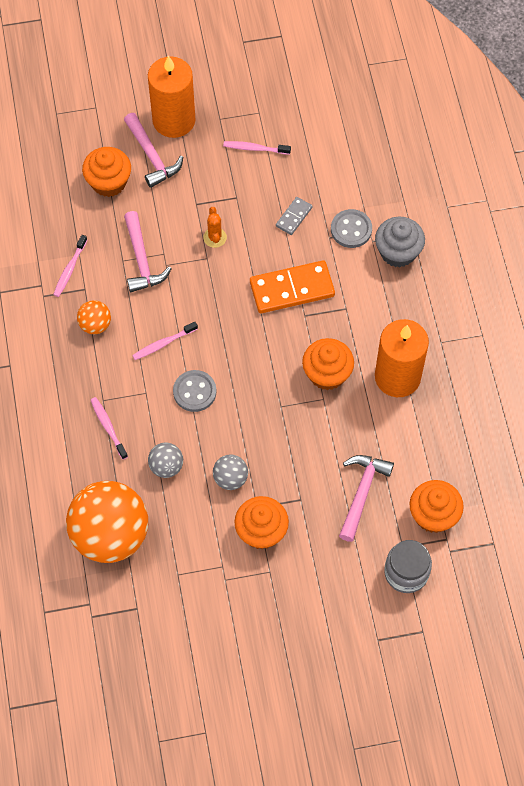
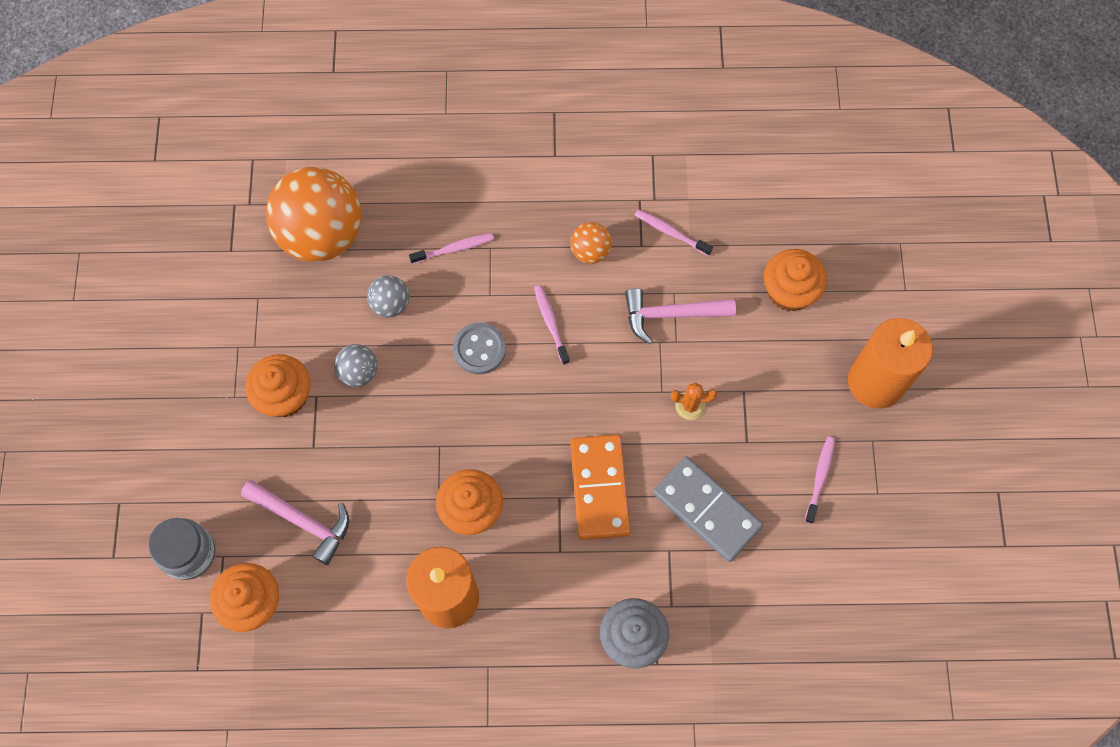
camera: 100 degrees right, 5 degrees up
pink hammer [124,113,183,188] -> none
grey domino [276,197,312,235] -> grey domino [653,456,763,562], size x1.97
grey button [331,209,372,248] -> none

